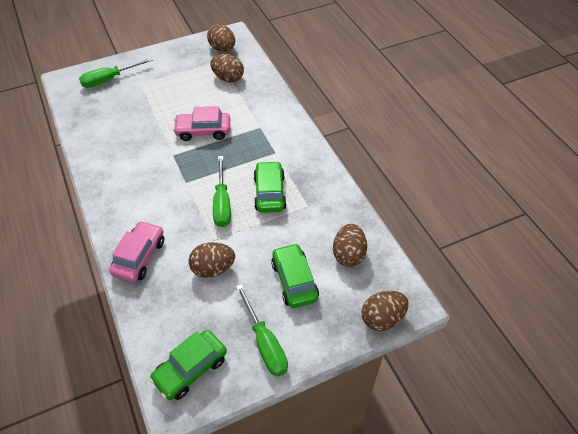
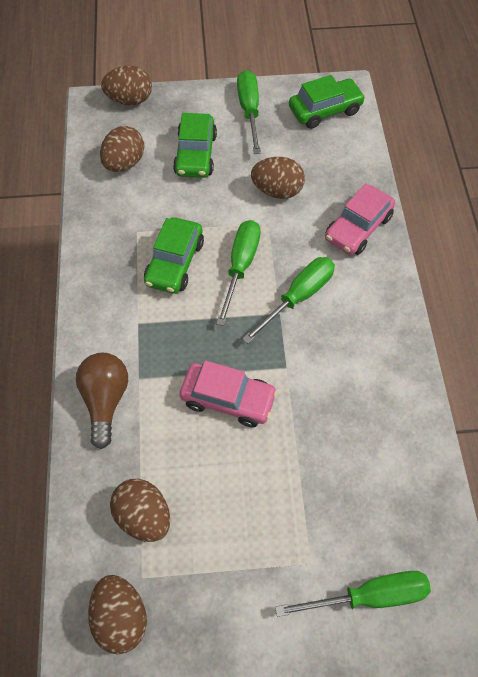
camera: 160 degrees left, 10 degrees up
none -> brown light bulb [76,353,128,449]
none -> green screwdriver [242,257,335,344]

